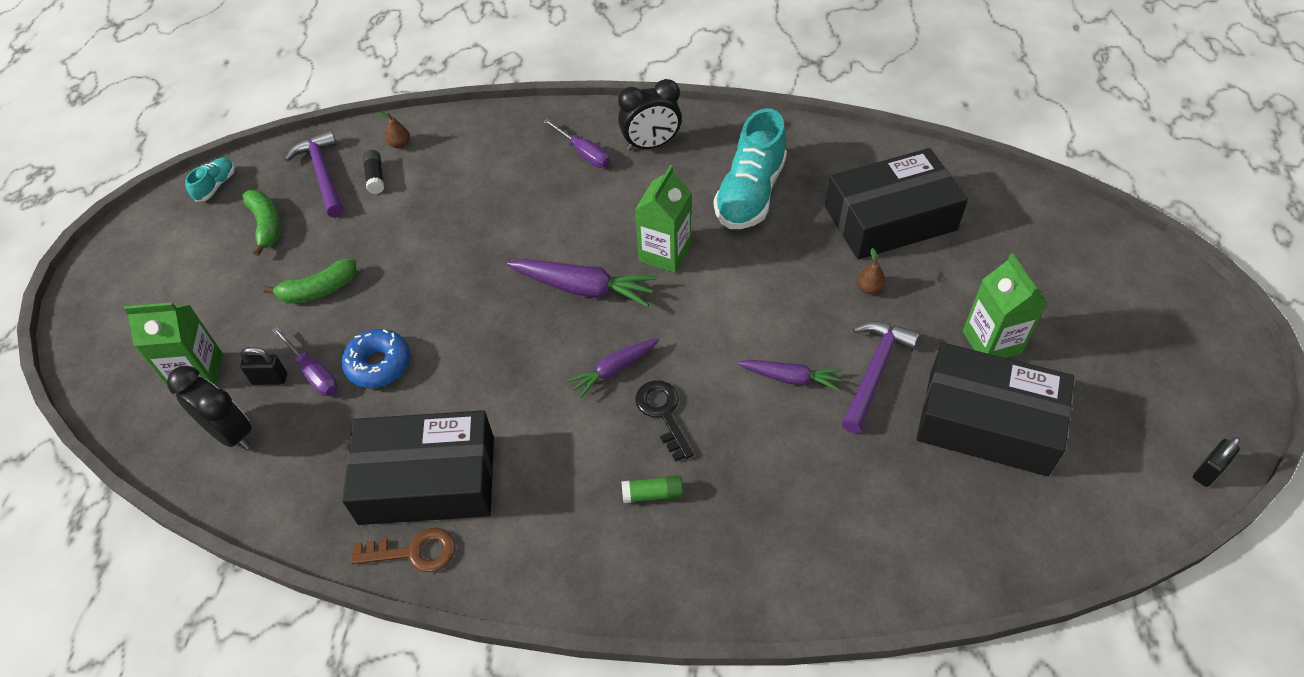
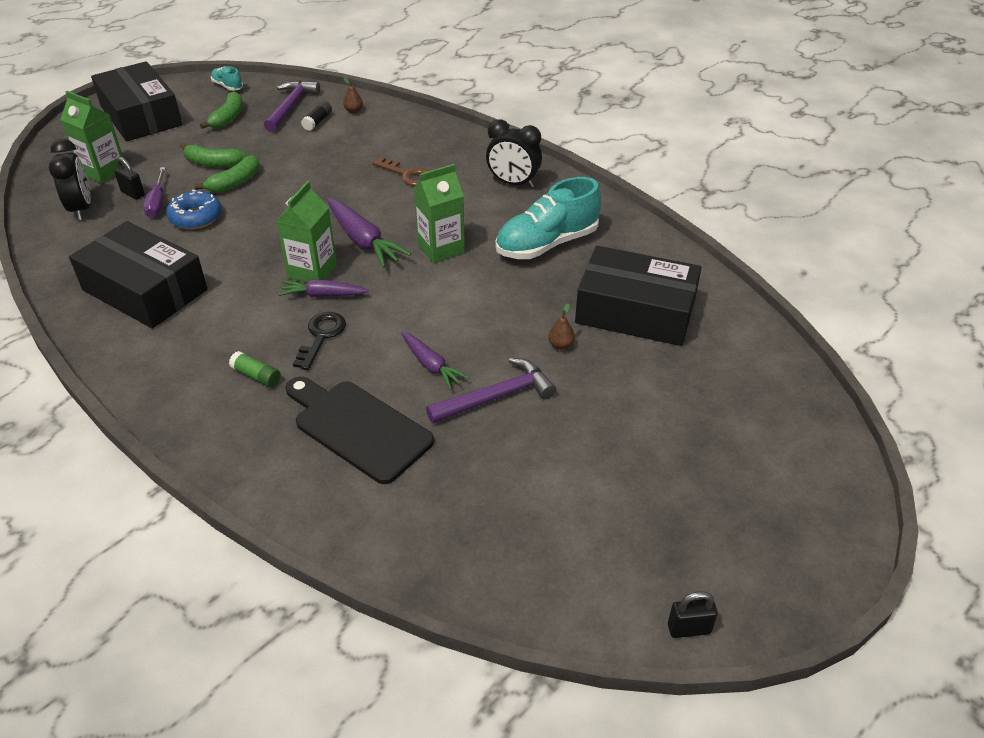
camera: 35 degrees right, 10 degrees down
turquoise shoe [185,158,235,202] -> turquoise shoe turned 105 degrees counterclockwise [211,66,243,91]
brown key [350,528,456,572] -> brown key moved to [373,157,429,186]
purple screwdriver [543,119,610,168] -> none
black box [916,343,1074,476] -> black box moved to [91,61,182,141]
green carton [963,253,1048,358] -> green carton moved to [276,181,337,283]
none -> green banana [195,155,260,193]
none -> black cutting board [286,377,434,484]

